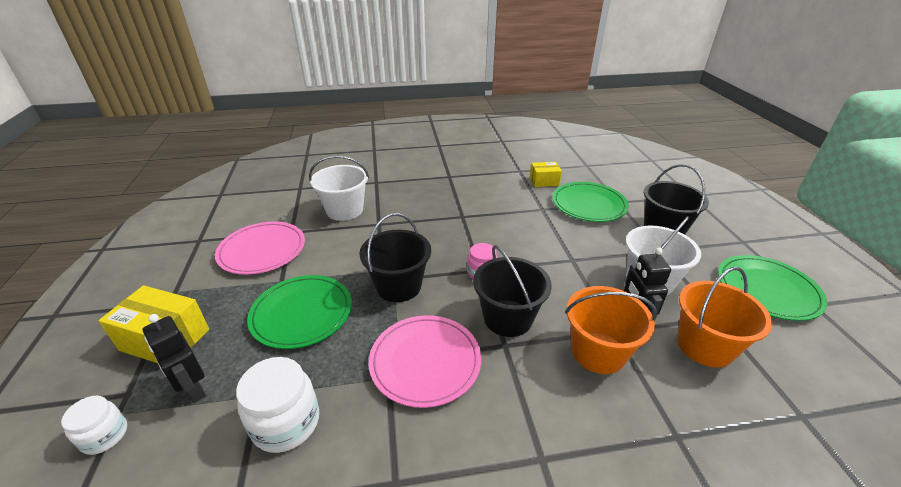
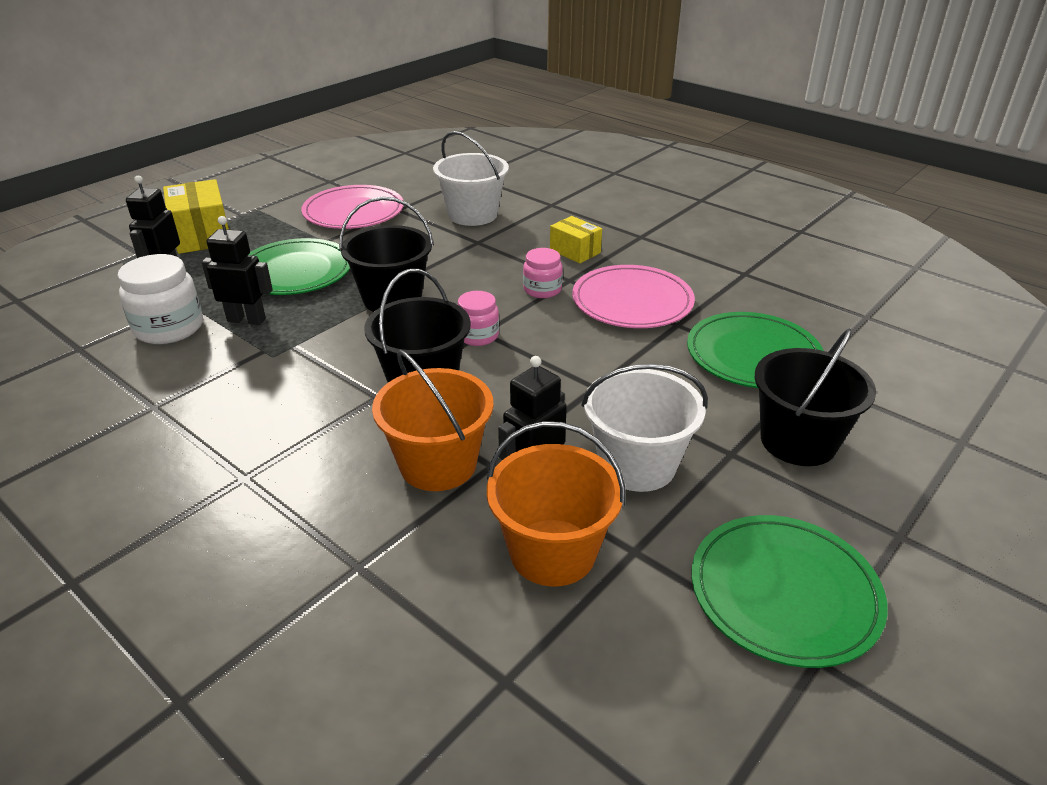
camera: 50 degrees right, 0 degrees up
white jar [61,396,127,455] -> none
pink plate [369,315,481,408] -> pink plate moved to [572,265,695,328]
yellow box [530,162,562,187] -> yellow box moved to [550,216,602,263]
none -> black robot [202,216,273,325]
none -> pink jar [523,248,563,298]

